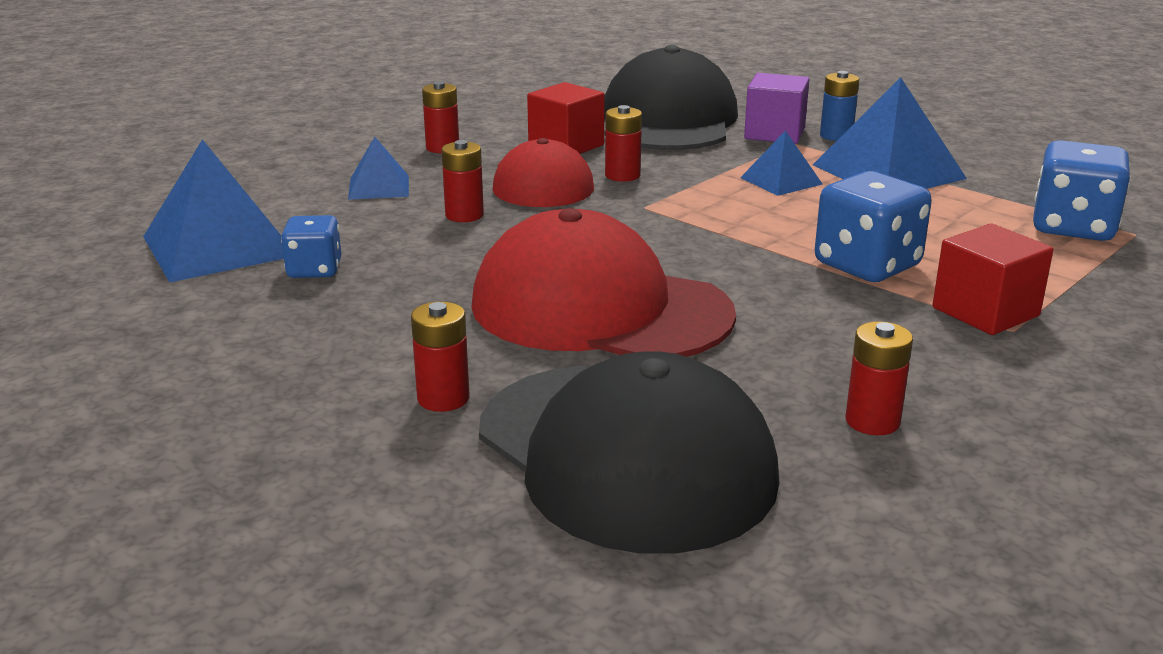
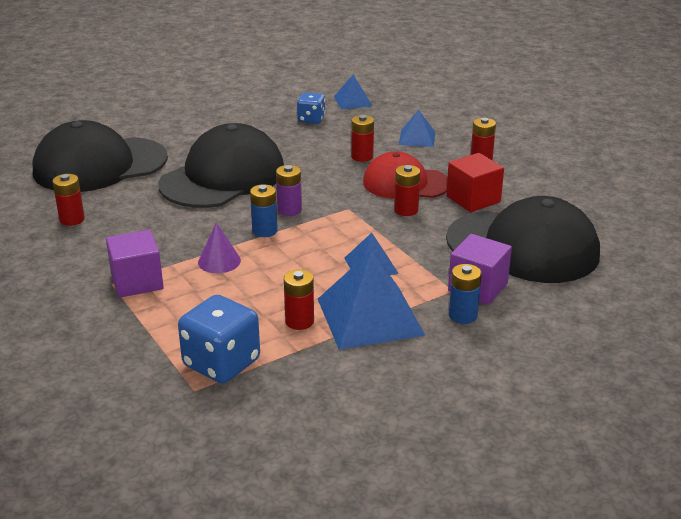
camera: 105 degrees right, 5 degrees up
blue pyramid [143,139,284,282] -> blue pyramid [334,74,372,110], size x0.53
red battery [411,302,469,412] -> red battery moved to [284,269,314,330]
red cap [471,208,736,357] -> black cap [158,123,284,208]
blue dice [815,171,932,282] -> purple cone [198,222,241,273]
red cube [932,223,1054,335] -> purple cube [106,230,164,298]
none -> blue battery [250,184,278,237]
none -> purple battery [276,165,302,216]

